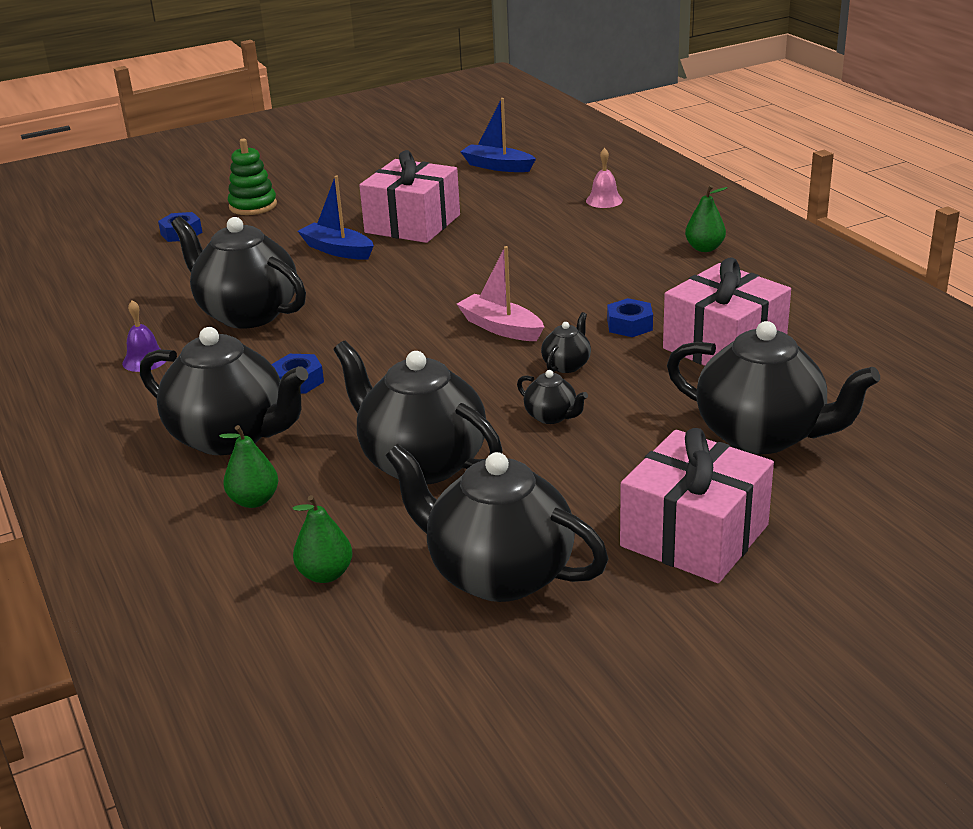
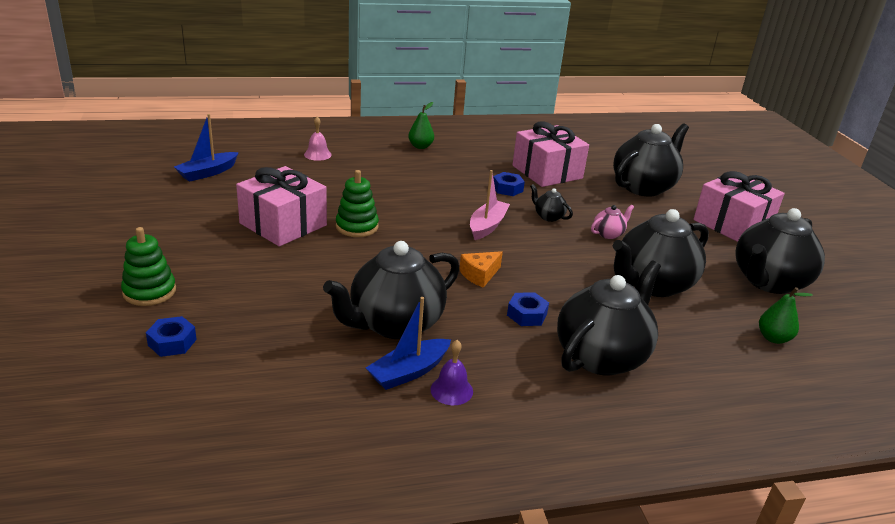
camera: 80 degrees left, 0 degrees up
green pear [219,425,278,508] -> none
blue boat [298,176,374,260] -> blue boat moved to [366,297,451,390]
pink boat [457,246,544,341] -> pink boat turned 150 degrees clockwise [470,170,510,240]
black teapot [517,370,588,424] -> pink teapot [591,205,634,239]
none -> green stacking toy [336,170,379,237]
none -> orange cheese [460,251,503,288]

